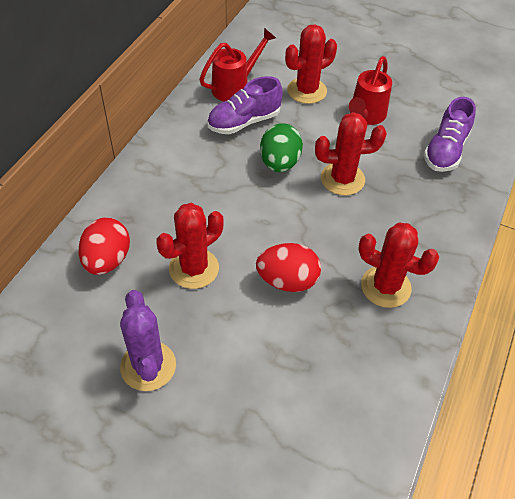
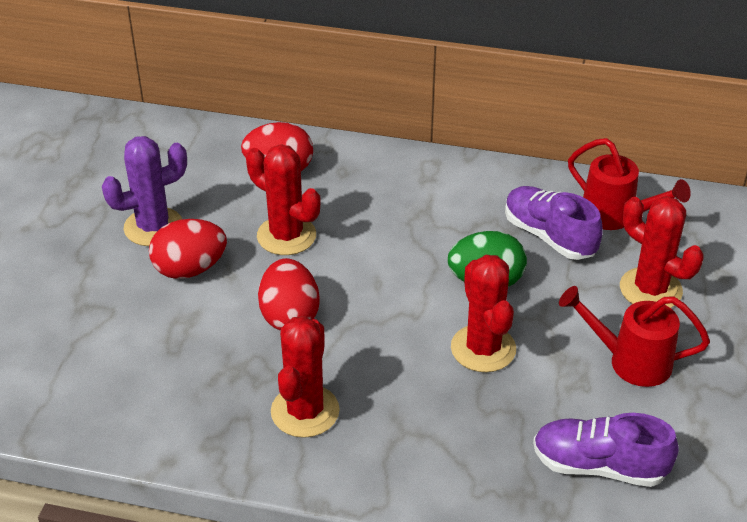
camera: 80 degrees right, 10 degrees down
none -> red egg [149,219,227,279]

